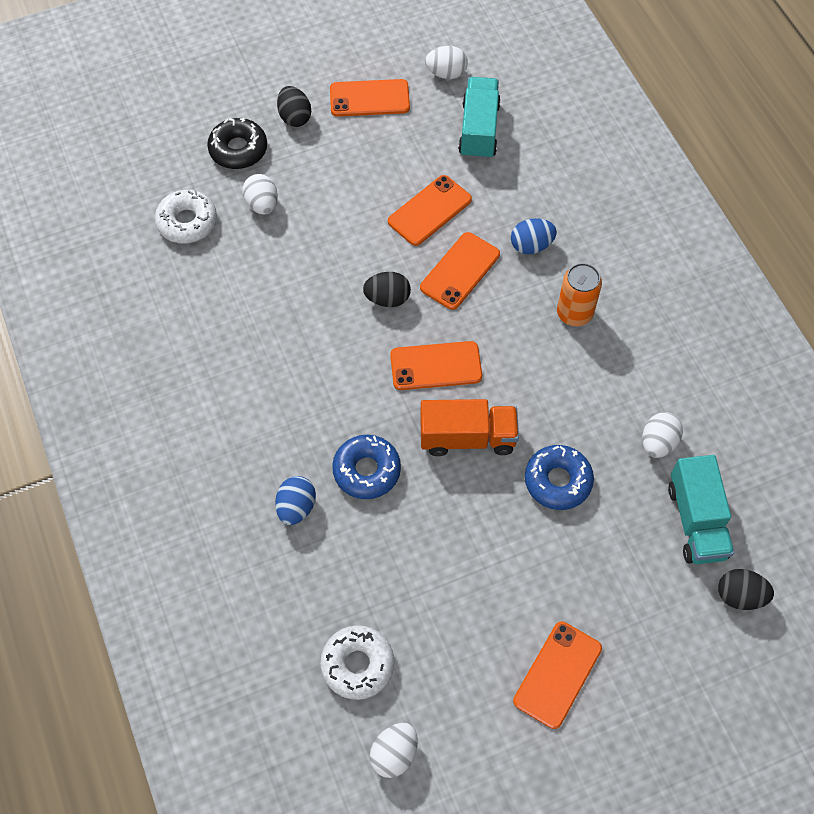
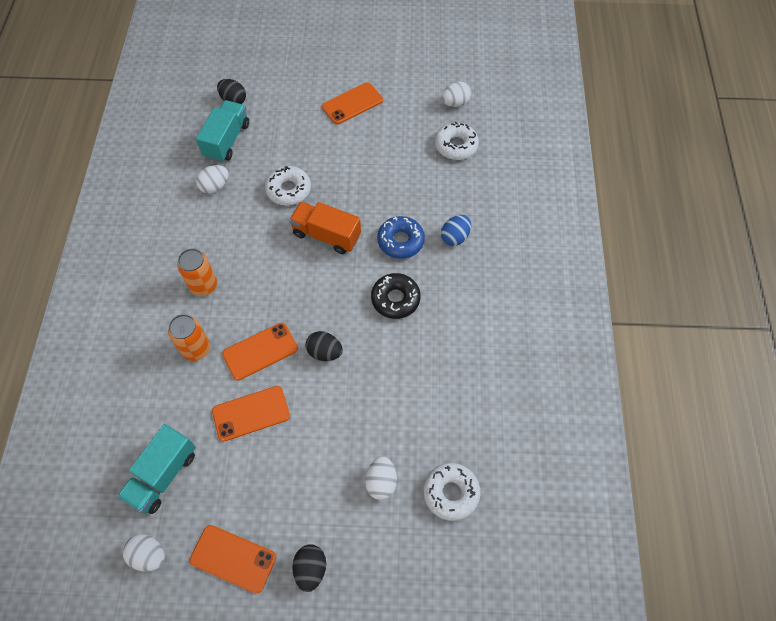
camera: 155 degrees left, 0 degrees up
black donut [207,118,267,169] -> black donut moved to [371,273,421,319]
orange phone [390,341,482,390] -> none
blue egg [511,218,557,254] -> orange can [168,314,210,361]
blue donut [525,445,594,510] -> white donut [265,166,311,206]

